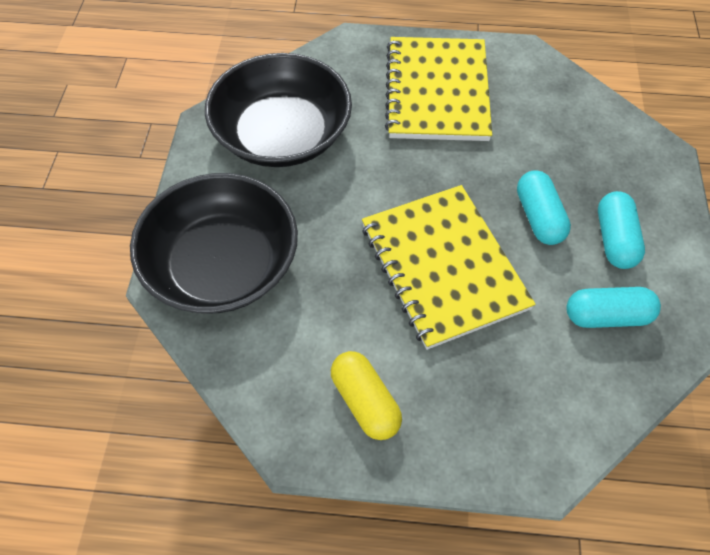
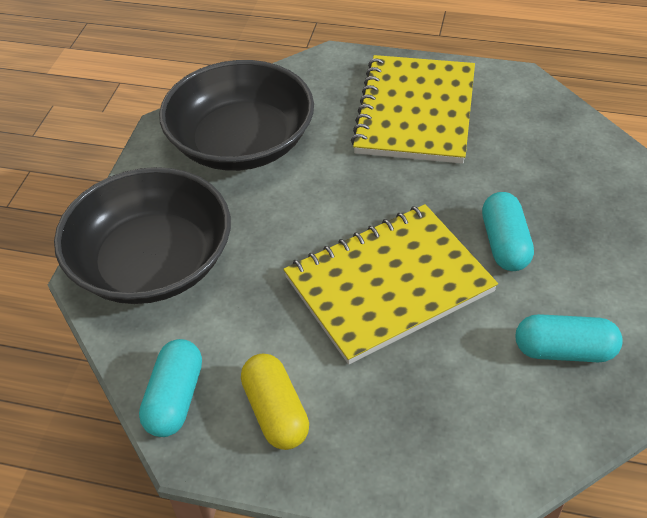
camera: 10 degrees right, 10 degrees down
yellow notebook [362,185,536,350] -> yellow notebook turned 75 degrees clockwise [283,204,498,365]
turquoise capsule [598,191,645,269] -> turquoise capsule moved to [139,339,202,437]

